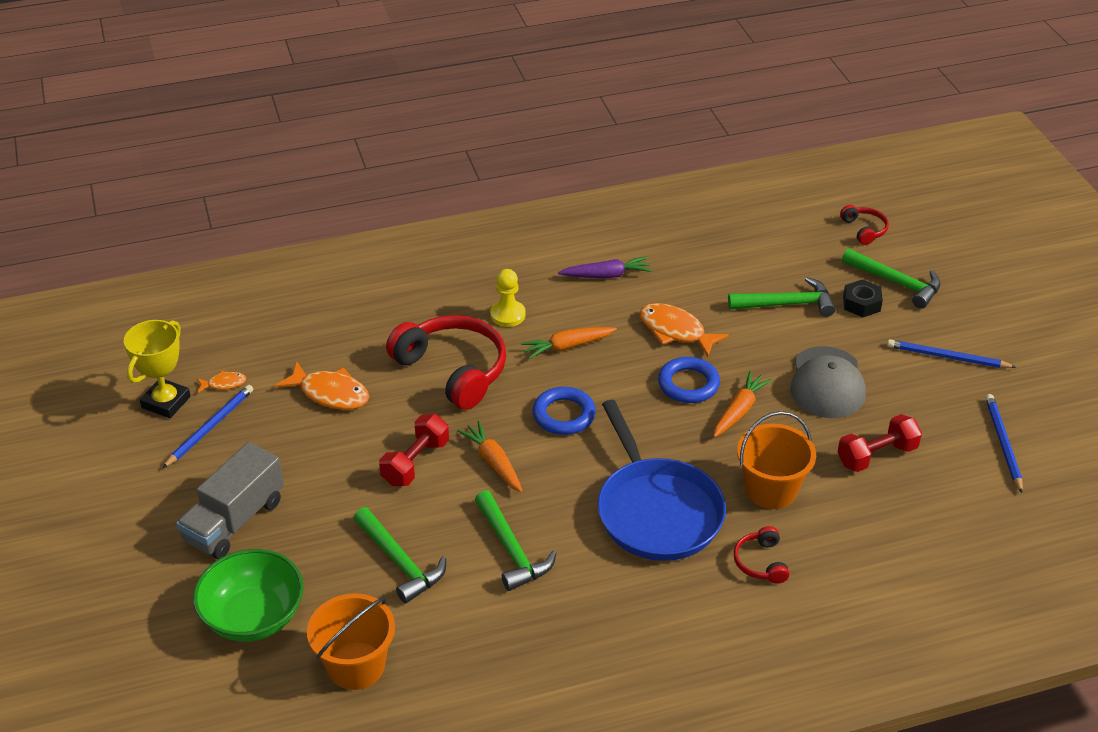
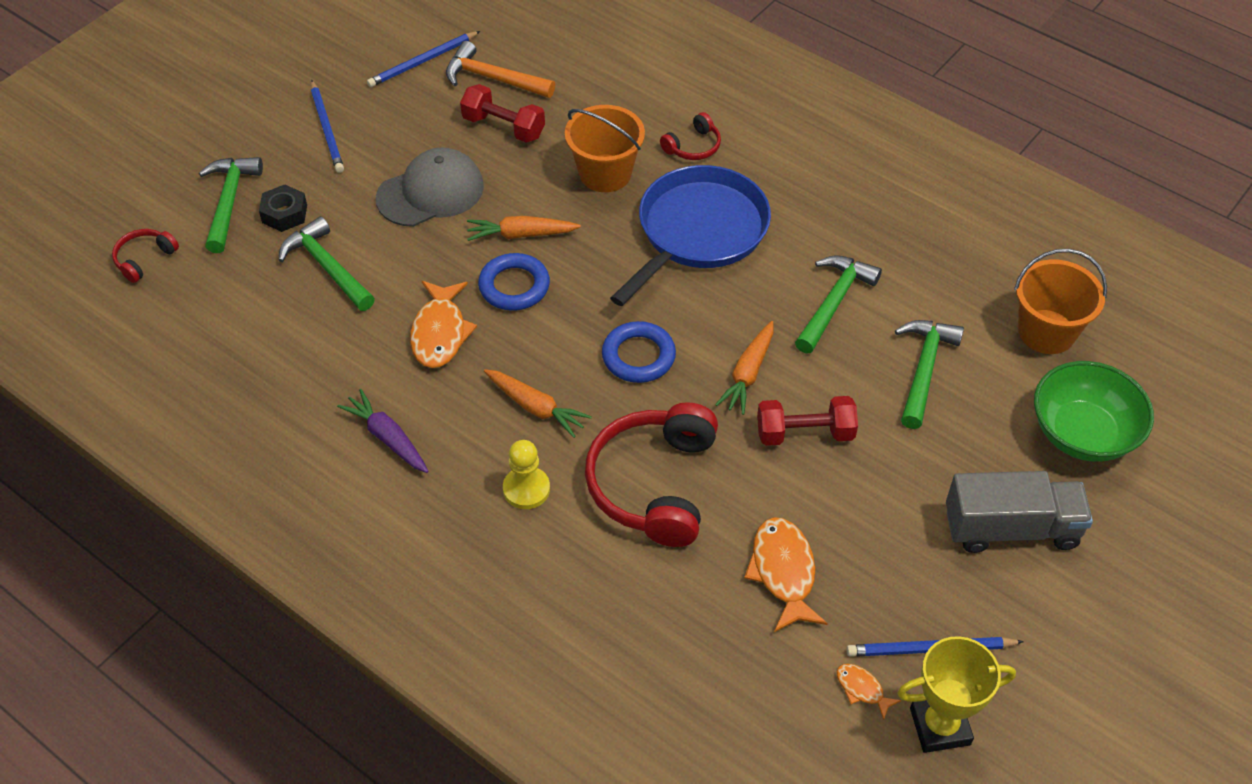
camera: 125 degrees left, 10 degrees up
none -> orange hammer [446,41,555,98]

